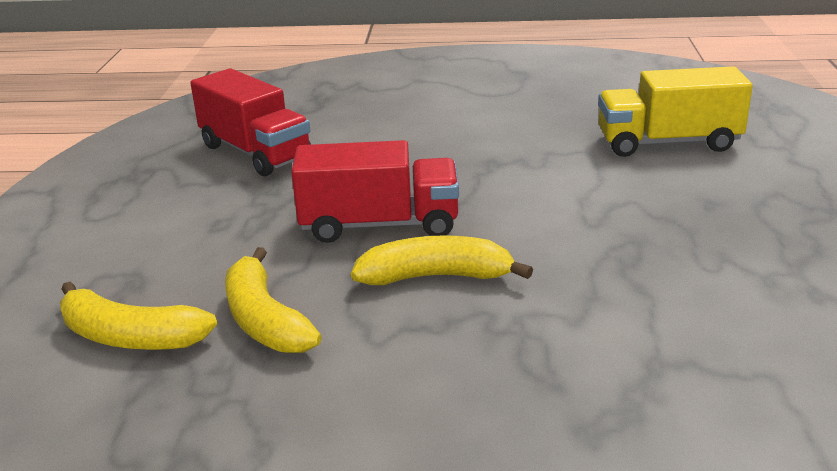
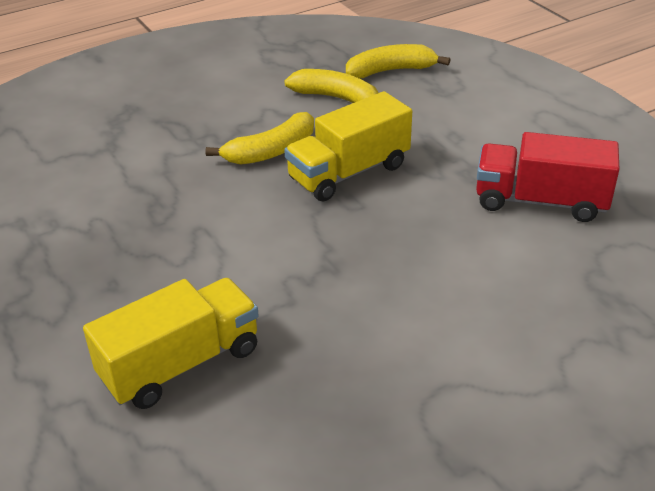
camera: 145 degrees right, 10 degrees up
red truck [291,140,459,243] -> yellow truck [284,91,412,202]

